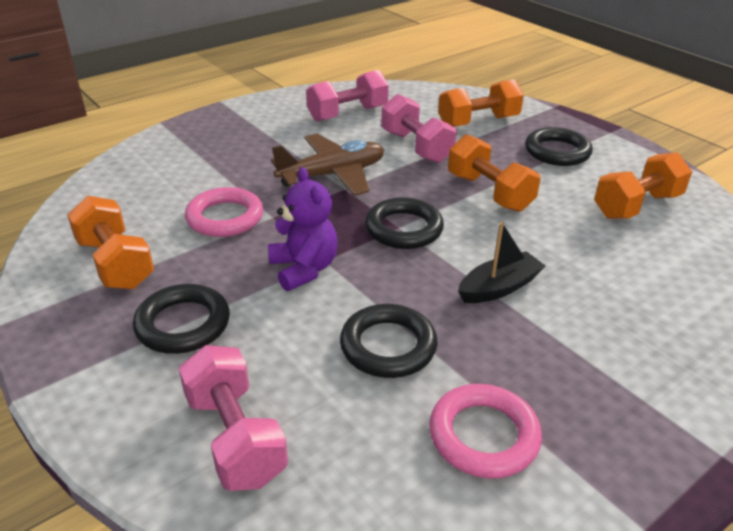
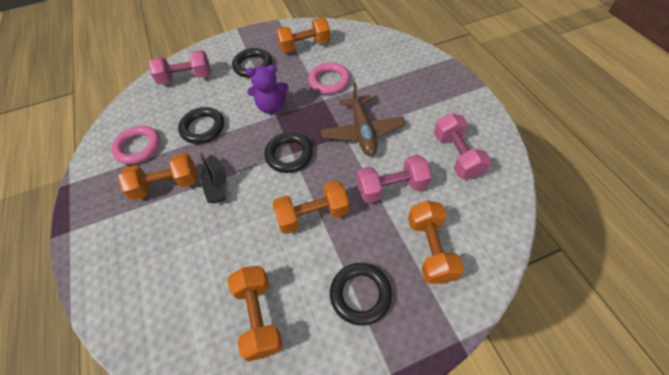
camera: 110 degrees right, 20 degrees up
none -> orange dumbbell [118,153,198,200]

